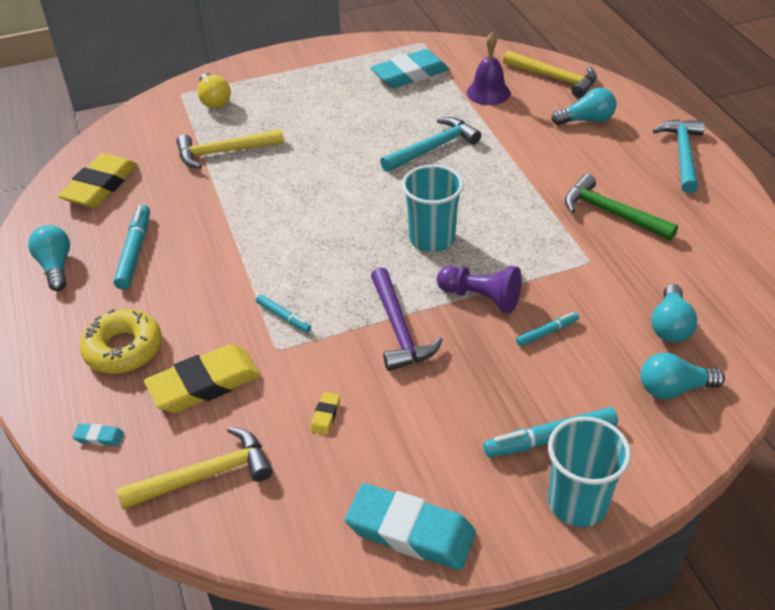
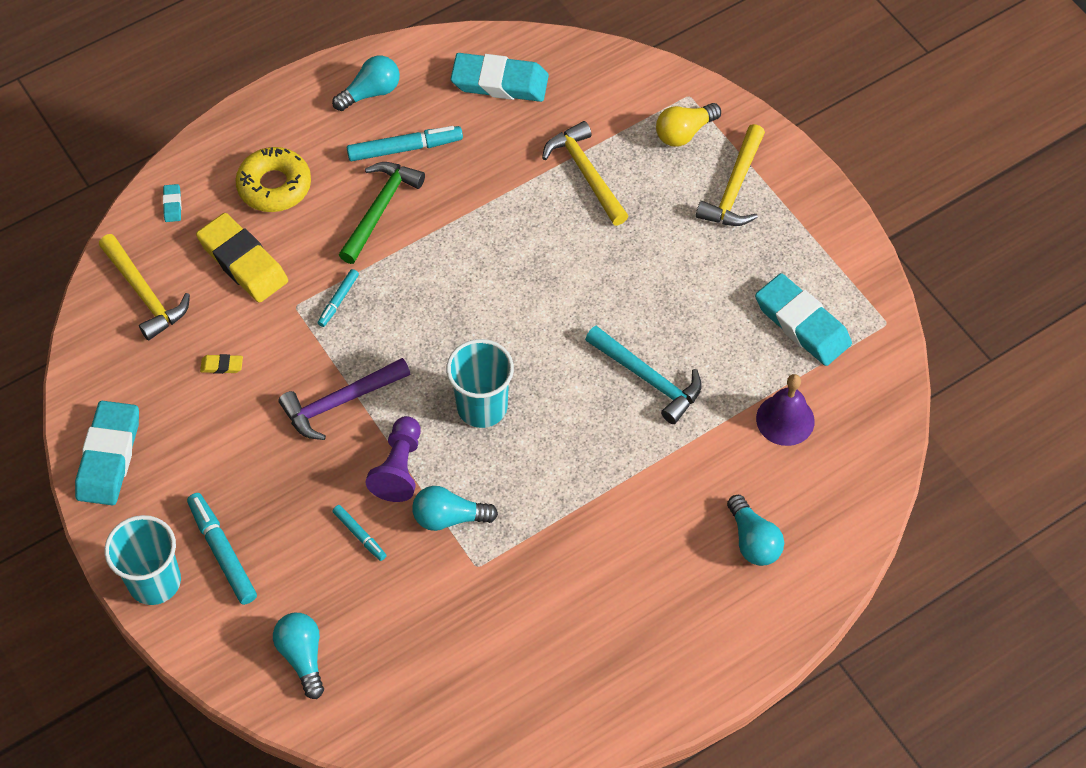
camera: 75 degrees right, 15 degrees up
yellow eraser [58,153,137,208] -> turquoise eraser [451,53,549,102]
yellow hammer [503,51,597,98] -> yellow hammer moved to [696,124,765,226]
green hammer [565,174,678,241] -> green hammer moved to [339,162,425,264]
turquoise light bulb [651,284,697,342] -> turquoise light bulb moved to [412,486,498,531]
turquoise hammer [653,119,705,193] -> none

